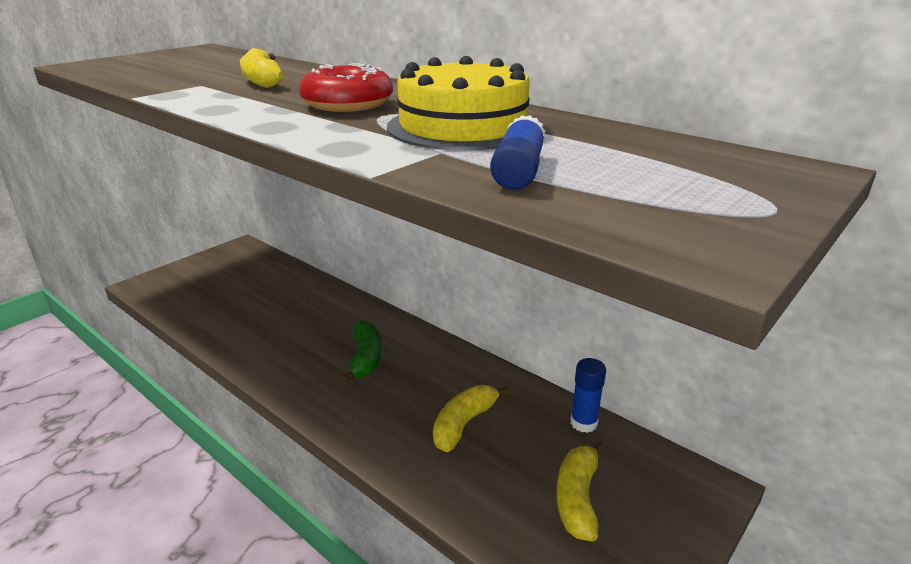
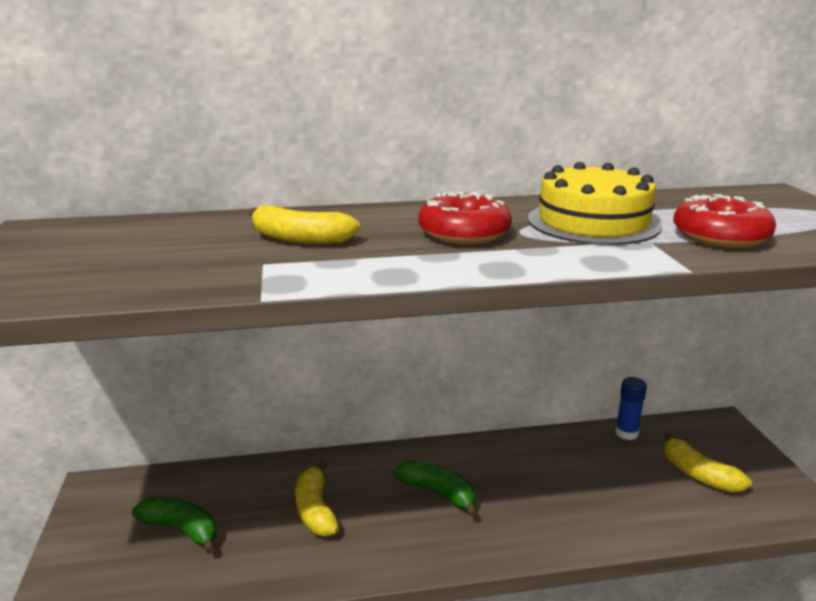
camera: 50 degrees left, 5 degrees down
yellow banana [433,385,510,452] -> yellow banana moved to [295,461,339,536]
blue glue stick [490,115,546,190] -> red donut [673,194,776,248]
none -> green banana [132,497,217,554]

